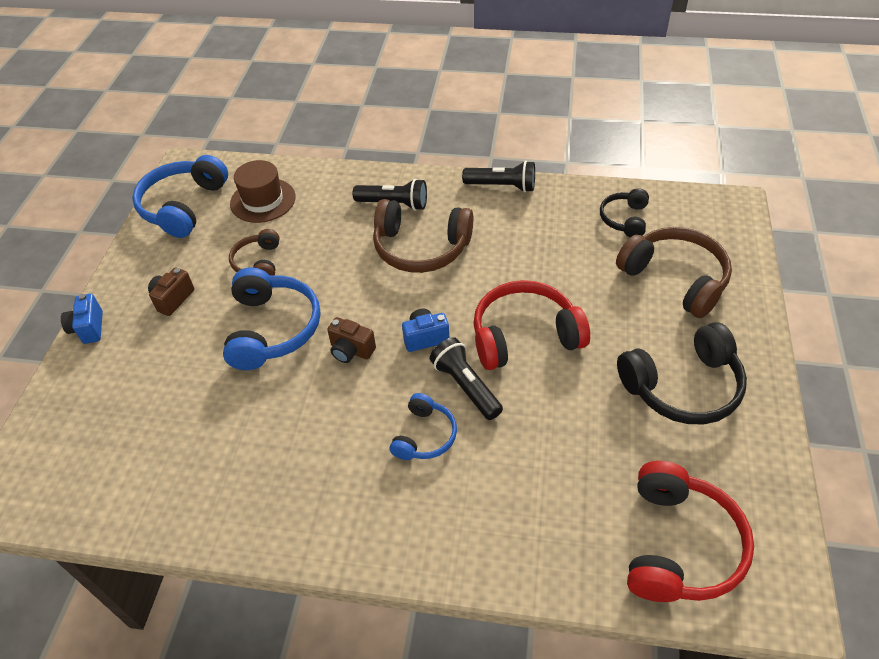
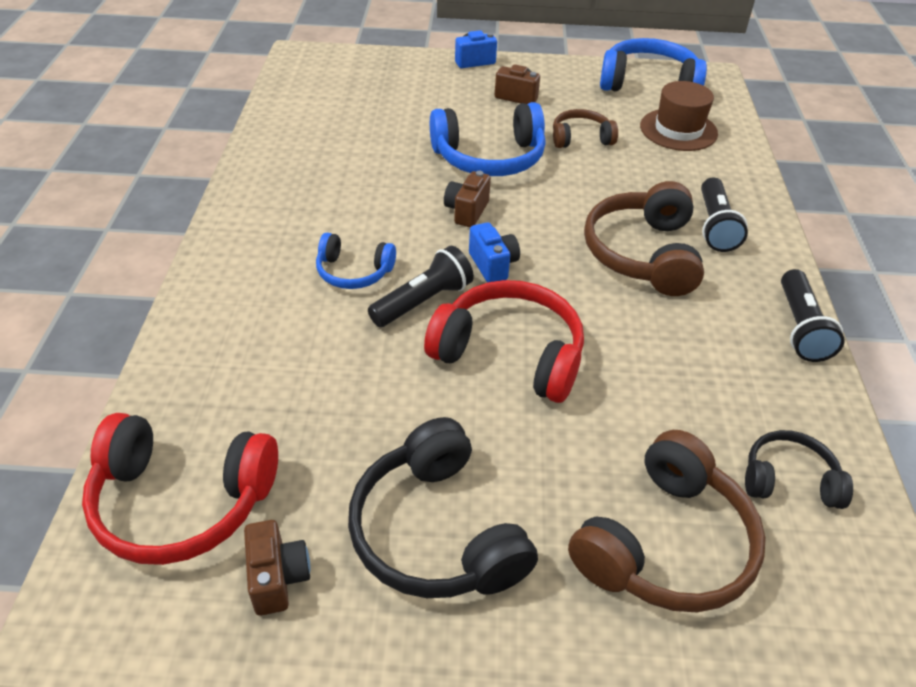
camera: 80 degrees right, 5 degrees down
red headphones [473,280,590,370] -> red headphones turned 45 degrees counterclockwise [424,280,584,403]
none -> brown camera [244,520,310,616]

